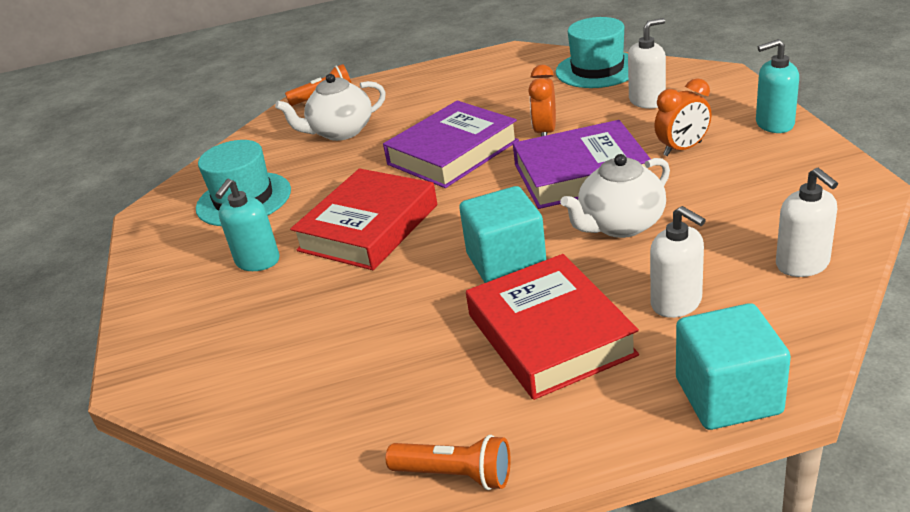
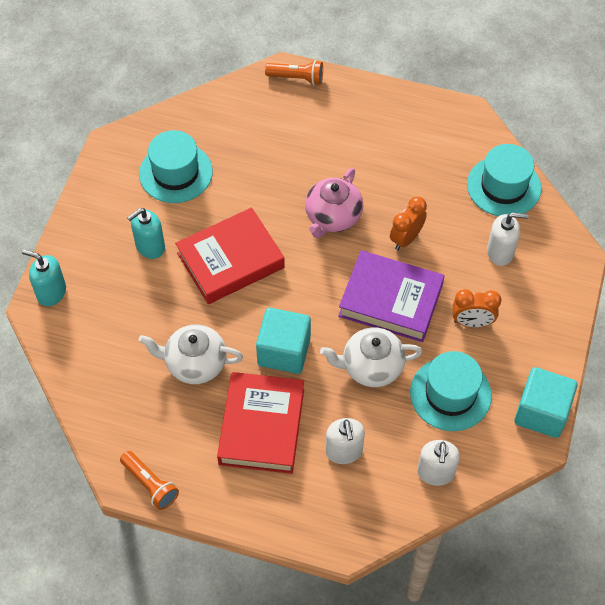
camera: 25 degrees right, 25 degrees up
white teapot [275,74,386,141] -> white teapot moved to [139,325,243,384]
purple book [383,101,519,188] -> pink teapot [305,168,363,238]
turquoise cube [676,303,791,430] -> turquoise cube moved to [514,367,578,438]
turquoise soap dispenser [756,39,799,133] -> turquoise soap dispenser moved to [22,249,66,306]
none -> turquoise hat [410,351,492,431]

